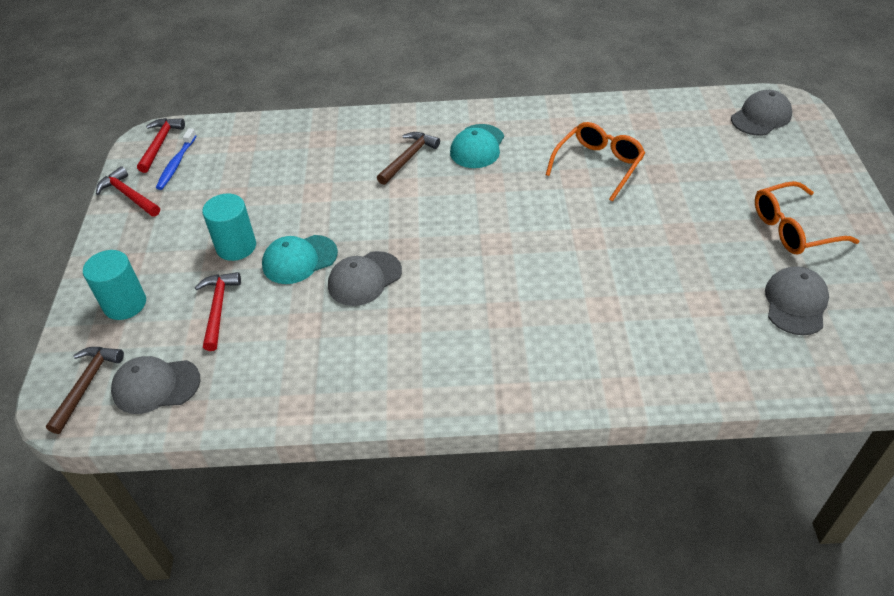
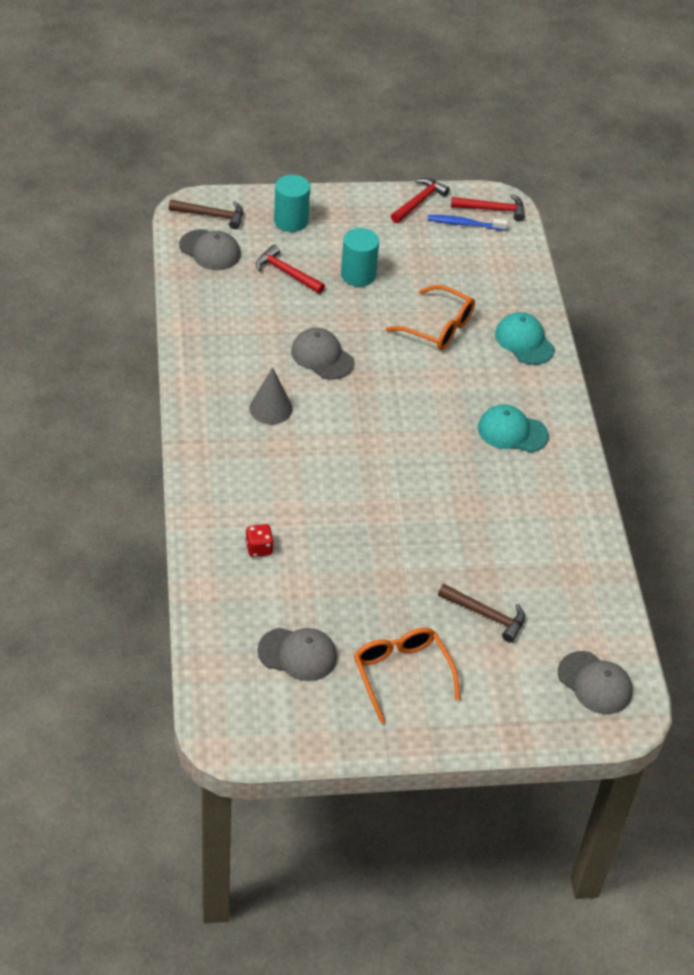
camera: 80 degrees right, 0 degrees up
grey cap [111,356,200,414] -> grey cap turned 135 degrees clockwise [179,229,241,270]
red hammer [195,272,241,351] -> red hammer turned 135 degrees counterclockwise [256,245,325,294]
turquoise cap [262,235,338,284] -> turquoise cap moved to [495,312,554,365]
brown hammer [377,132,440,185] -> brown hammer moved to [438,584,525,642]
orange glasses [546,122,645,202] -> orange glasses moved to [386,285,475,350]
none -> red dice [246,524,274,557]
none -> grey cone [249,367,293,424]

